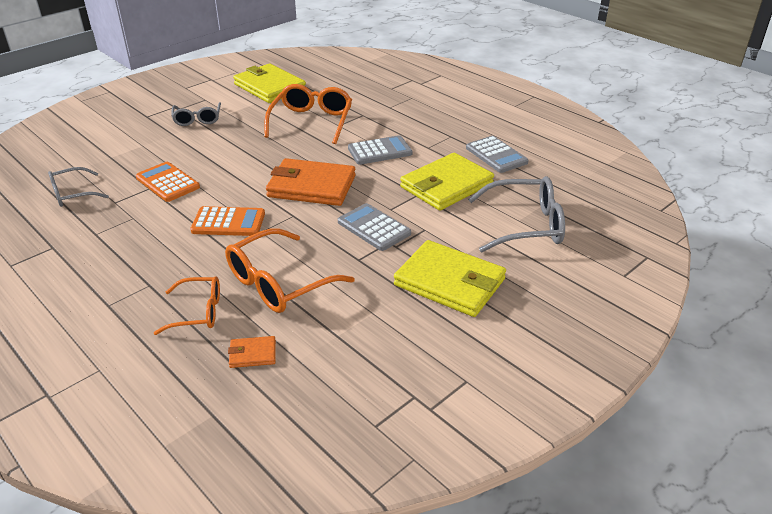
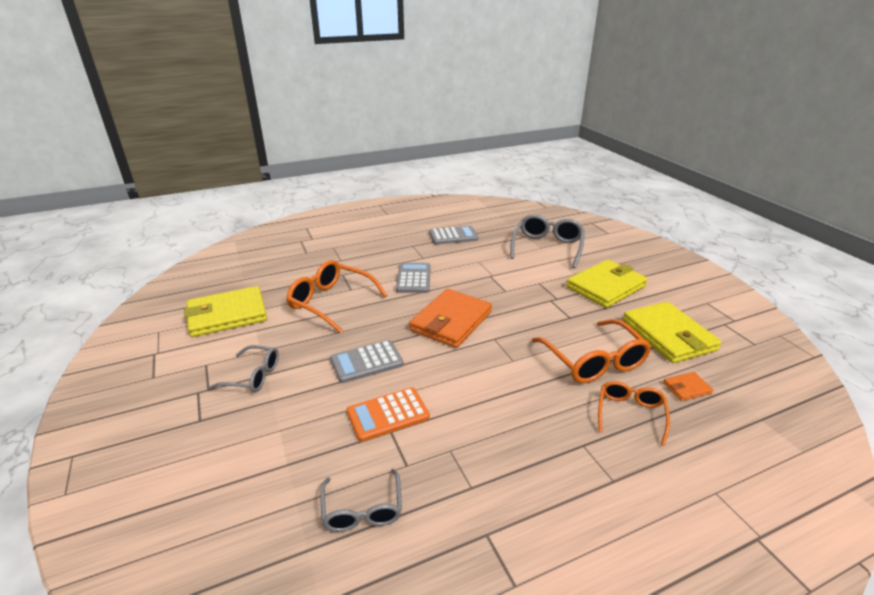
camera: 70 degrees left, 5 degrees down
orange calculator [190,206,265,236] -> none
orange wallet [228,336,276,368] -> orange wallet turned 60 degrees clockwise [663,372,713,401]
grey calculator [338,203,411,251] -> grey calculator moved to [330,340,403,383]
yellow wallet [400,153,494,211] -> yellow wallet moved to [623,302,722,363]

